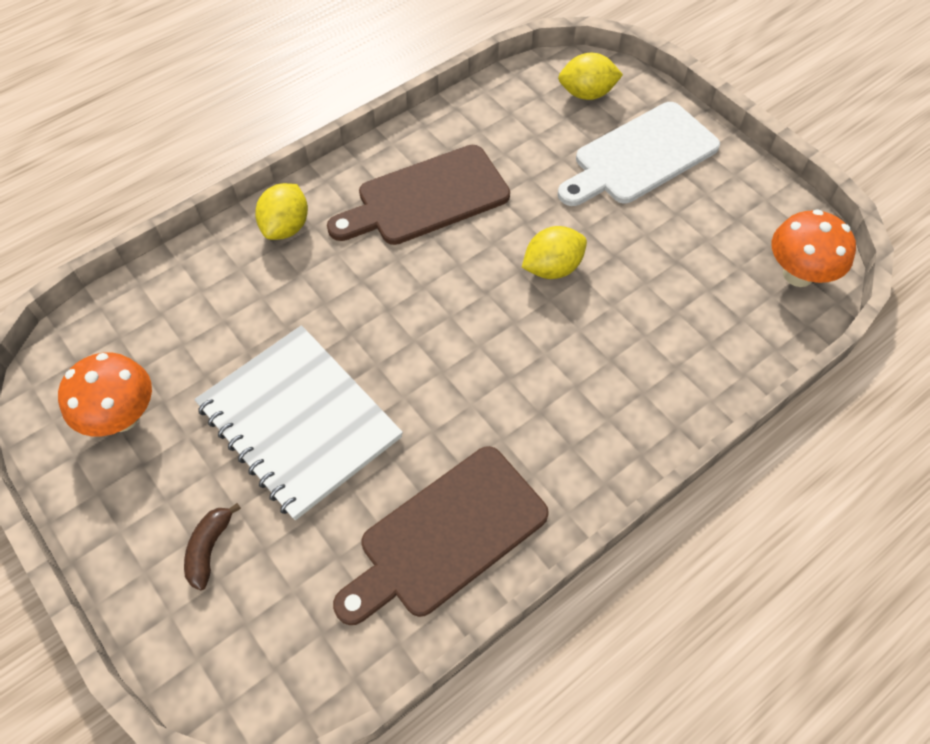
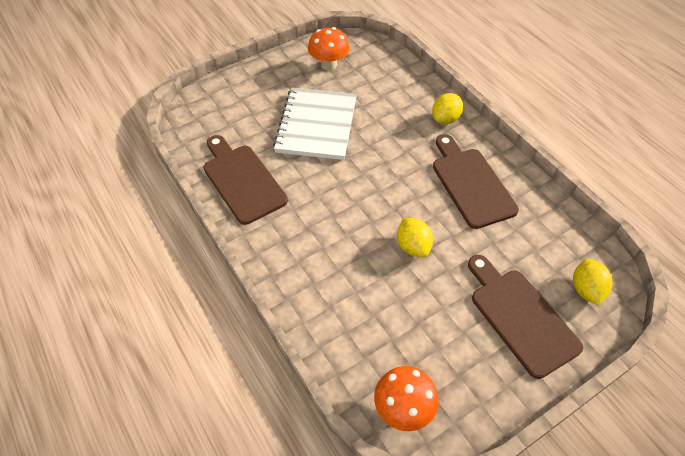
camera: 95 degrees right, 5 degrees down
brown banana [184,503,241,591] -> none
white notebook [194,325,403,520] -> white notebook turned 45 degrees counterclockwise [273,88,357,160]
yellow lemon [255,183,308,240] -> yellow lemon turned 75 degrees counterclockwise [432,93,463,124]
white cutting board [558,102,720,206] -> brown cutting board [468,255,583,379]

